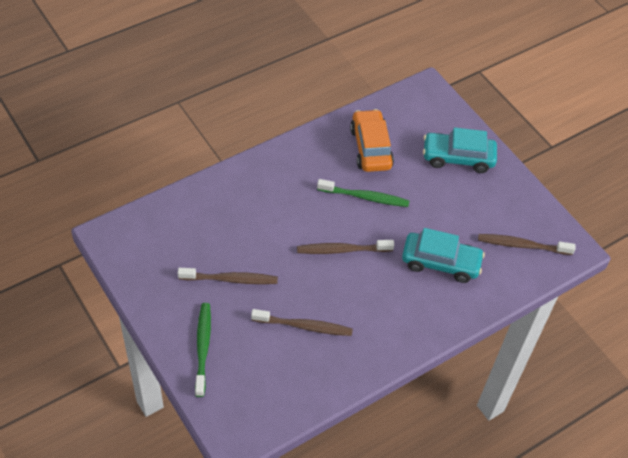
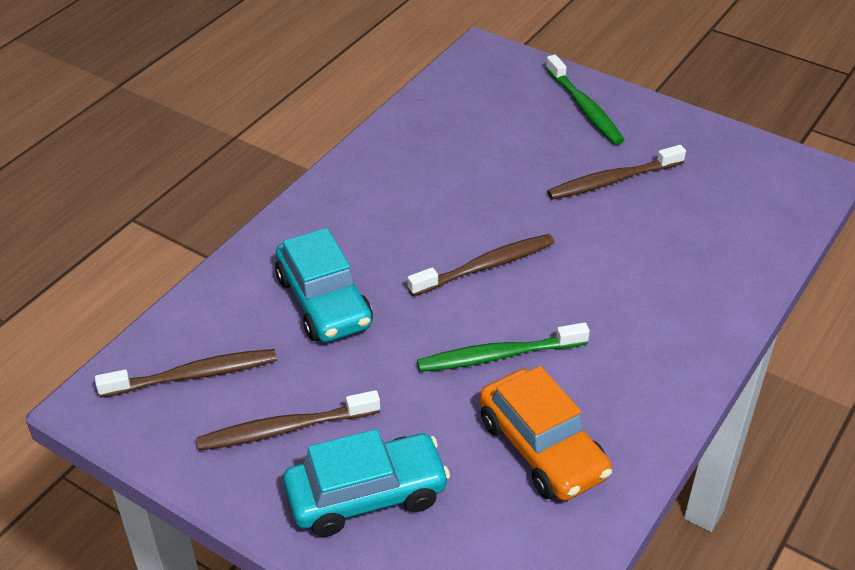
camera: 160 degrees right, 10 degrees down
brown toothbrush [251,309,353,336] -> brown toothbrush moved to [196,390,380,451]
turquoise car [402,228,485,283] -> turquoise car turned 105 degrees counterclockwise [275,228,373,342]

